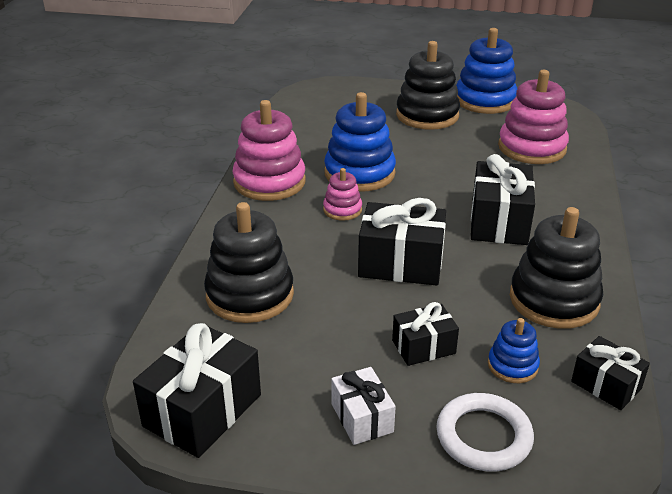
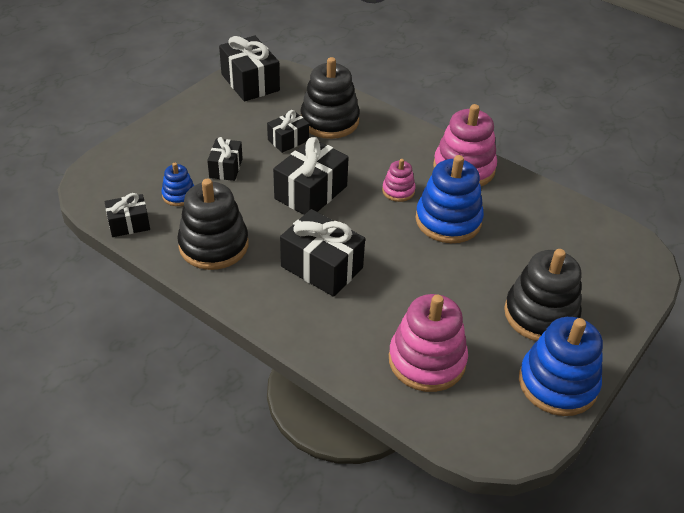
camera: 115 degrees right, 10 degrees up
white gift [331,367,396,445] -> none
white ring [436,393,534,472] -> none
none -> black gift [267,110,309,153]

